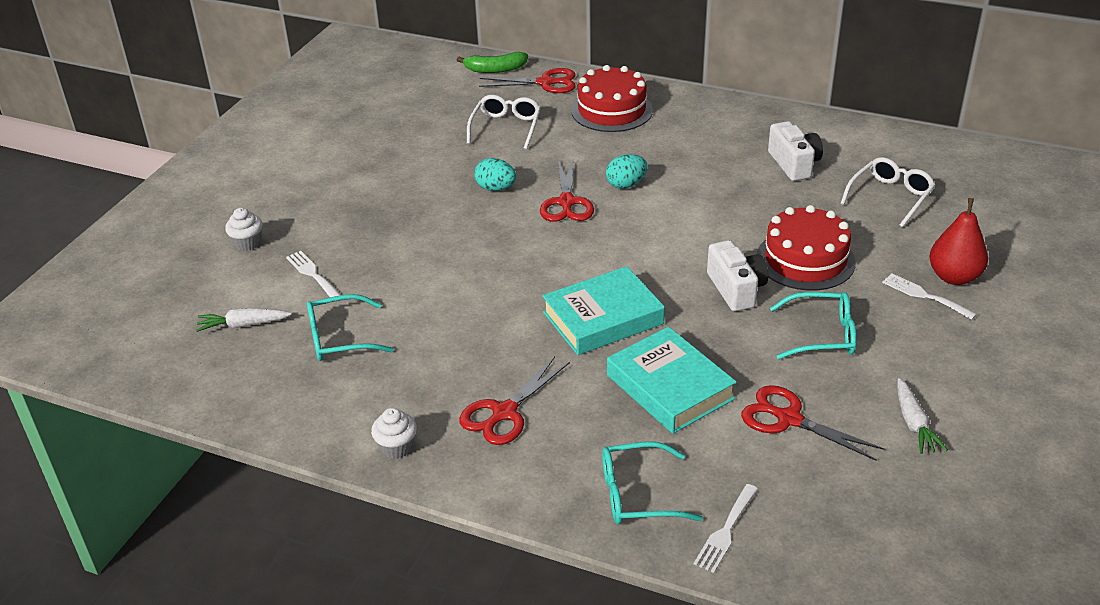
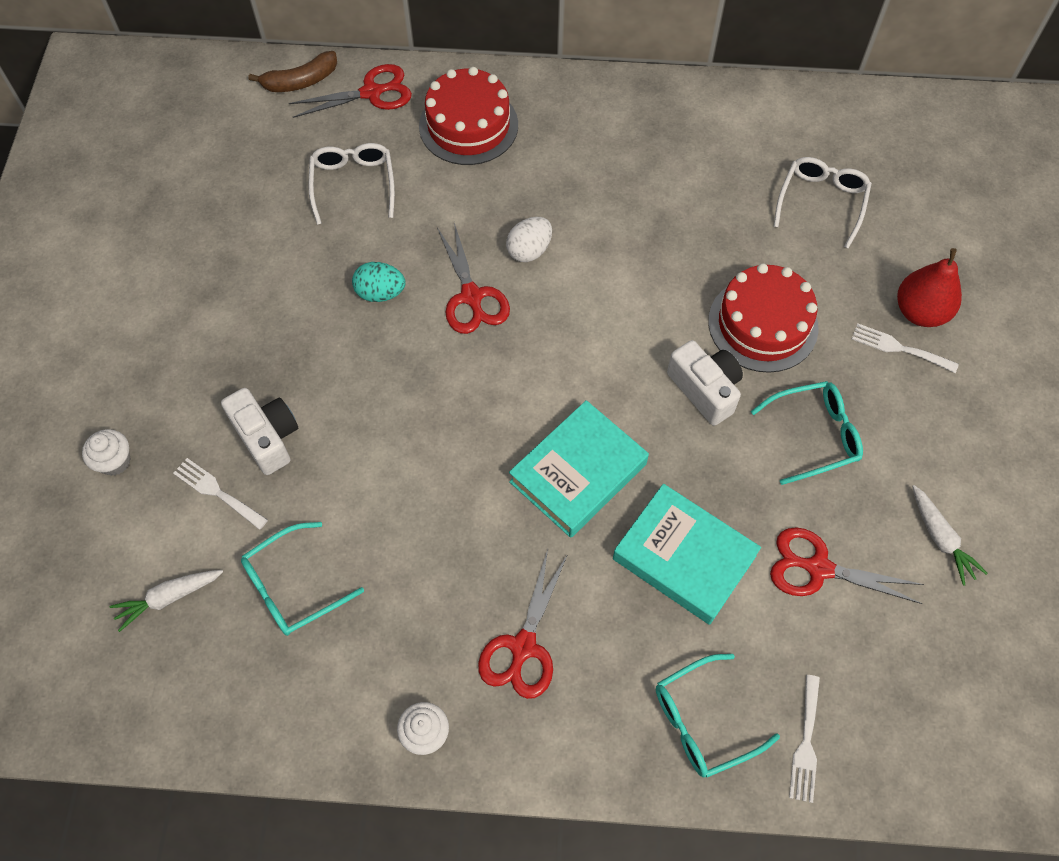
camera: 20 degrees left, 25 degrees up
green banana [457,52,528,73] -> brown banana [248,51,337,92]
turquoise egg [606,154,647,189] -> white egg [506,217,552,262]
white camera [768,121,823,181] -> white camera moved to [221,388,298,475]

